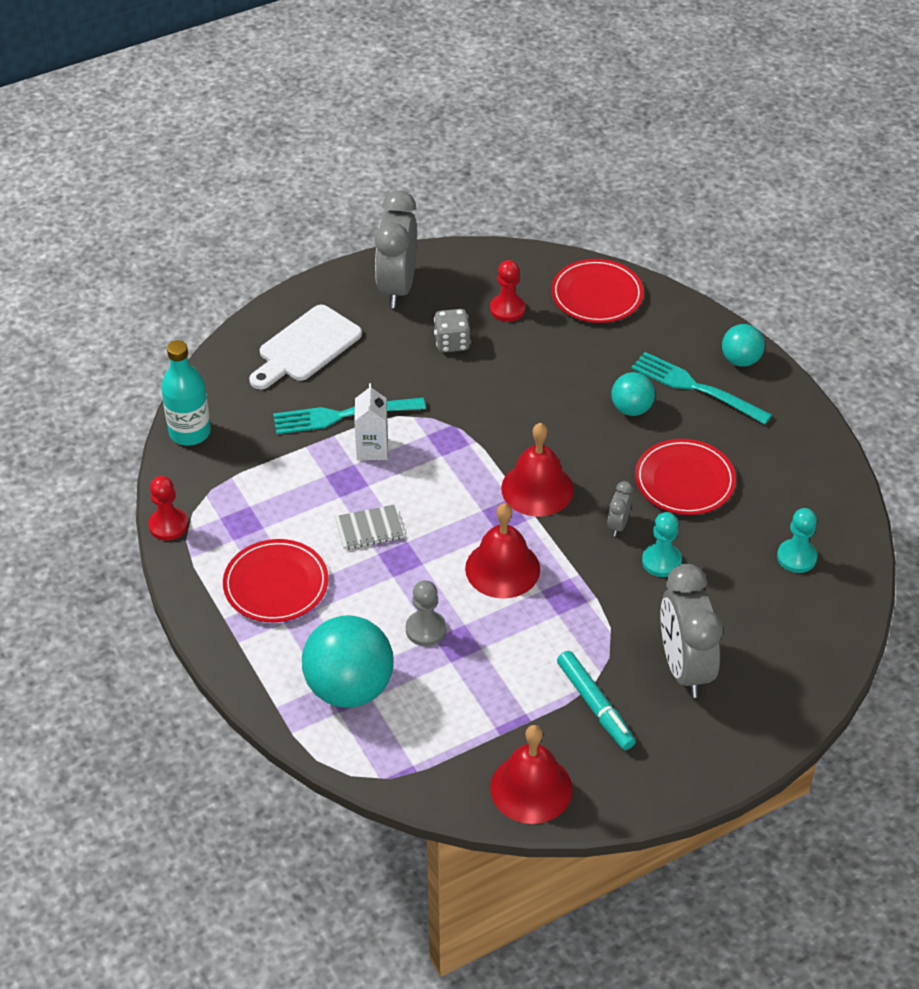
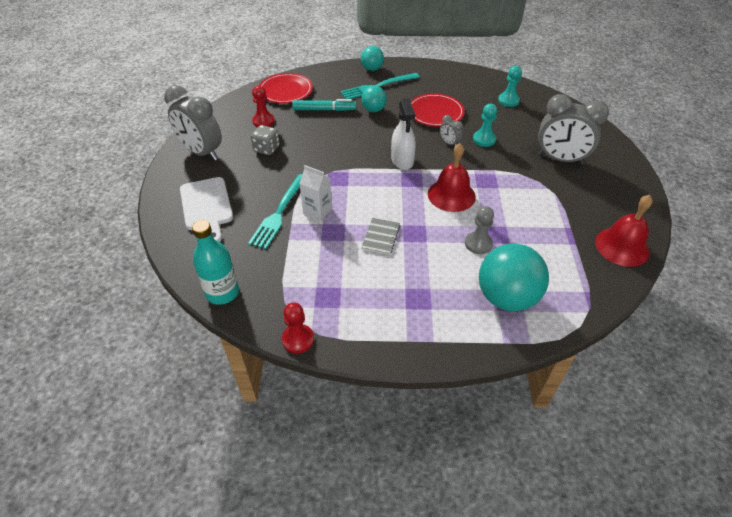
camera: 60 degrees left, 0 degrees up
red plate [223,539,329,622] -> none
red bell [501,423,574,517] -> white spray bottle [391,99,416,170]
turquoise marker [557,651,636,750] -> turquoise marker moved to [292,99,356,111]

